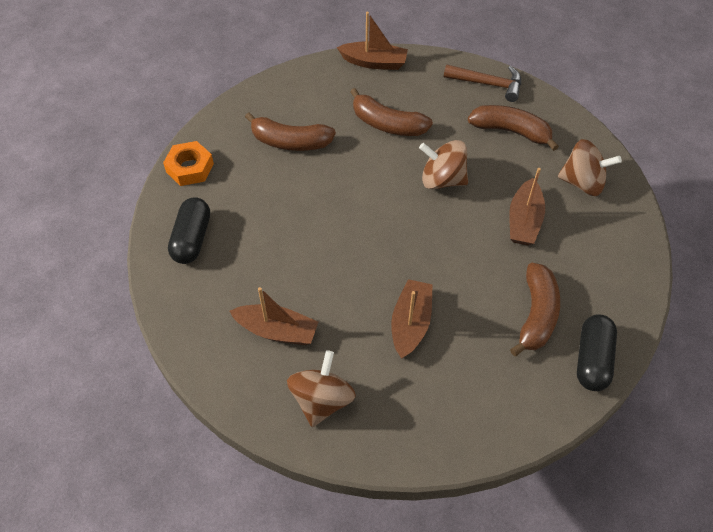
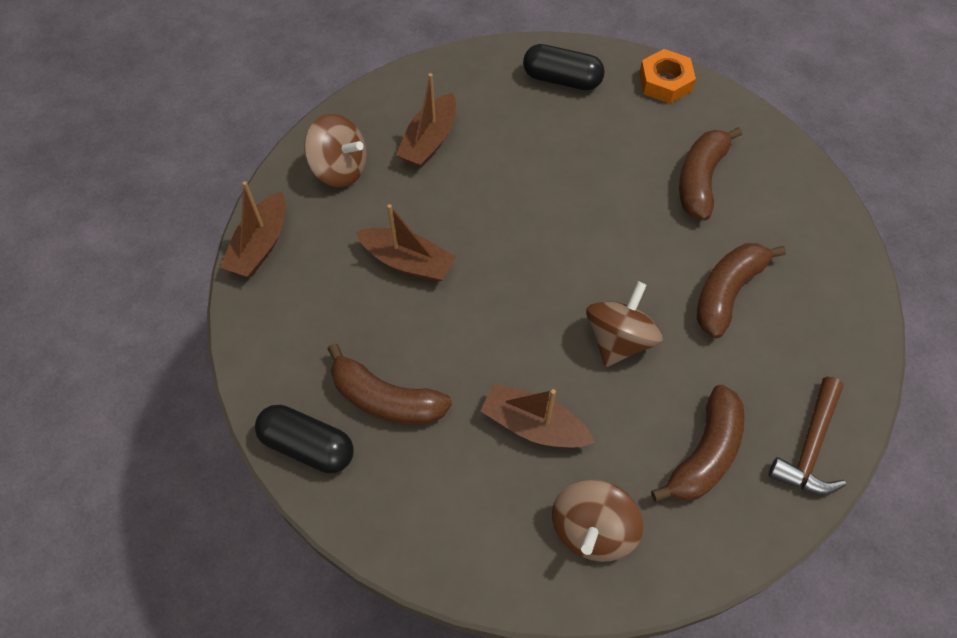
camera: 100 degrees right, 5 degrees up
brown boat [337,12,408,70] -> brown boat moved to [220,181,286,277]

